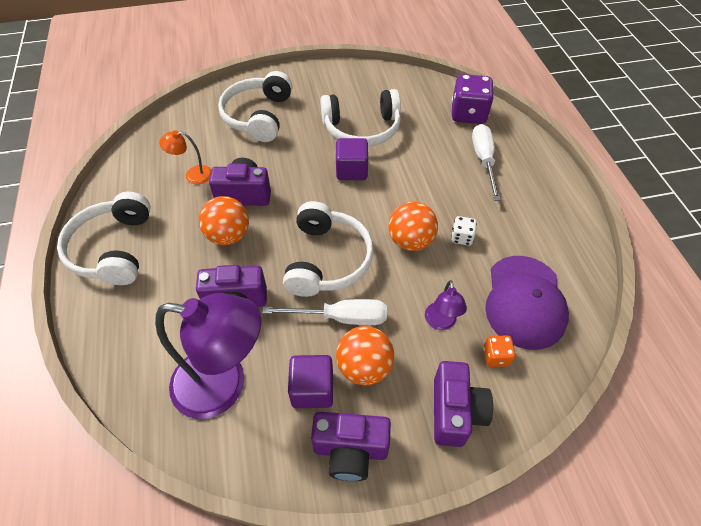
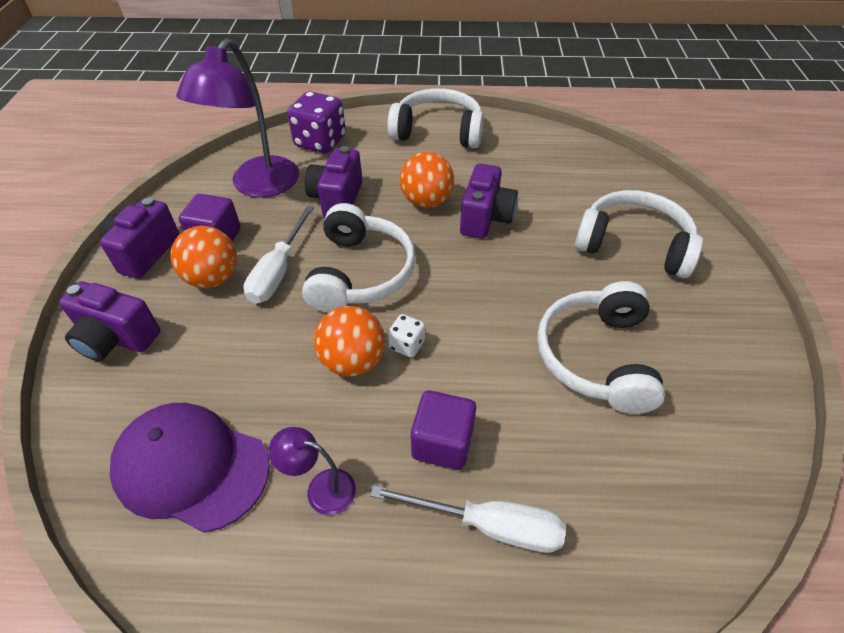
camera: 105 degrees right, 5 degrees down
orange lamp [159,130,211,184] -> none
white headphones [283,201,374,297] -> white headphones turned 105 degrees counterclockwise [302,203,415,313]
purple cube [336,138,368,180] -> purple cube moved to [411,390,476,470]
purple lamp [425,280,467,330] -> purple lamp moved to [269,427,356,515]
white dice [451,216,477,246] -> white dice moved to [388,314,425,358]
purple dice [452,74,494,124] -> purple dice moved to [287,91,346,153]
orange dice [483,335,516,367] -> none

